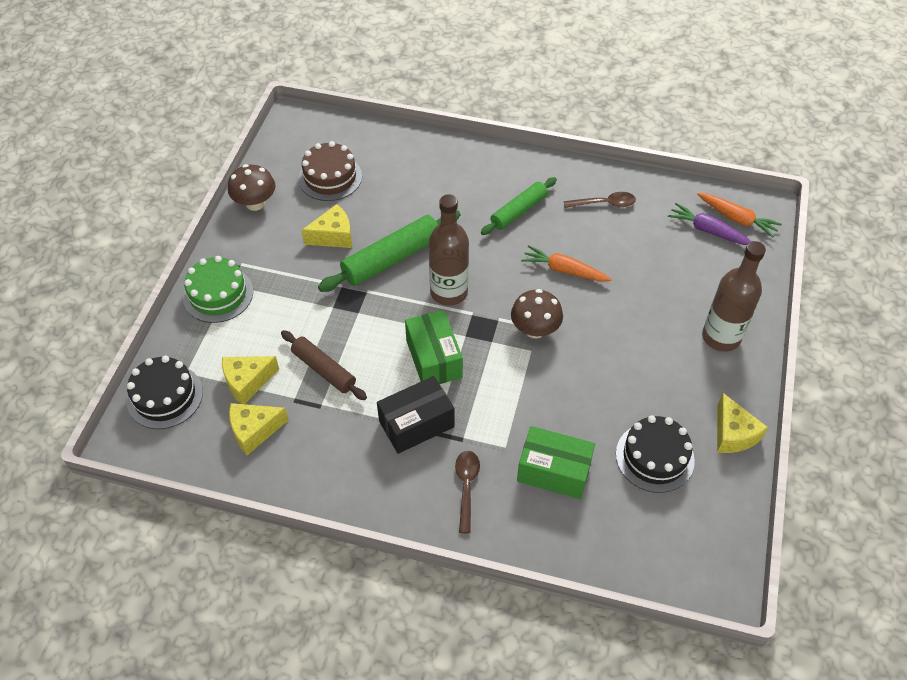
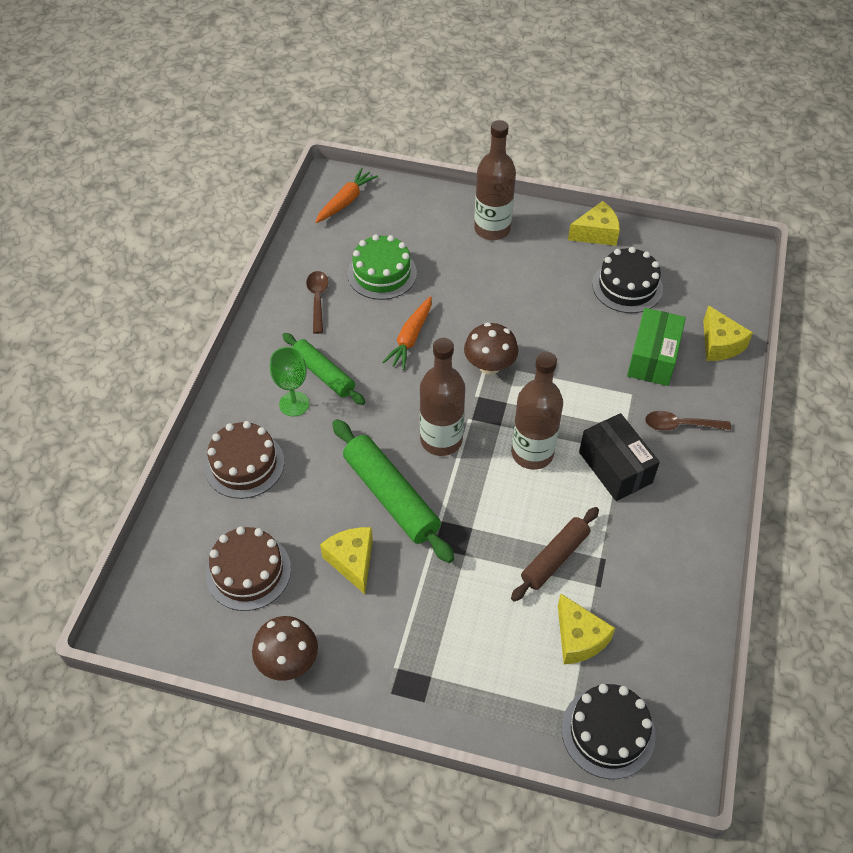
camera: 90 degrees left, 0 degrees up
green cake [183,256,253,323] -> green cake moved to [347,234,417,300]
yellow cheese [229,403,289,455] -> yellow cheese moved to [703,305,753,361]
green box [405,310,463,384] -> brown bottle [511,352,563,470]
purple carrot [668,203,752,245] -> none
none -> brown cake [204,421,284,499]
none -> green goblet [270,347,309,417]

